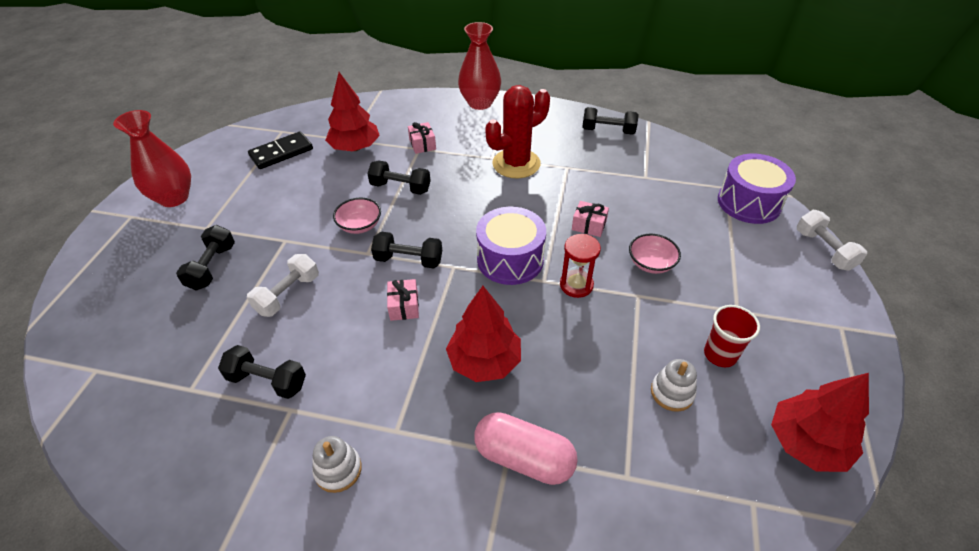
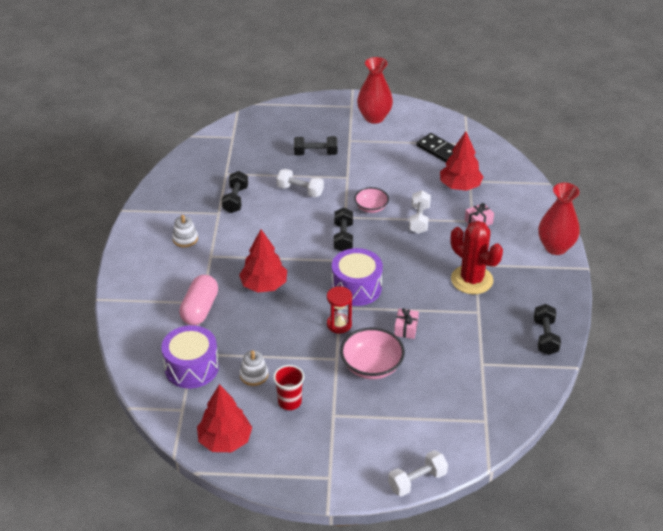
camera: 80 degrees right, 5 degrees down
black dumbbell [367,160,431,195] -> white dumbbell [409,190,431,234]
pink gift [387,279,419,321] -> none
pink bowl [629,234,681,274] -> pink bowl [340,328,405,379], size x1.59
purple drum [718,154,796,224] -> purple drum moved to [161,325,219,388]

